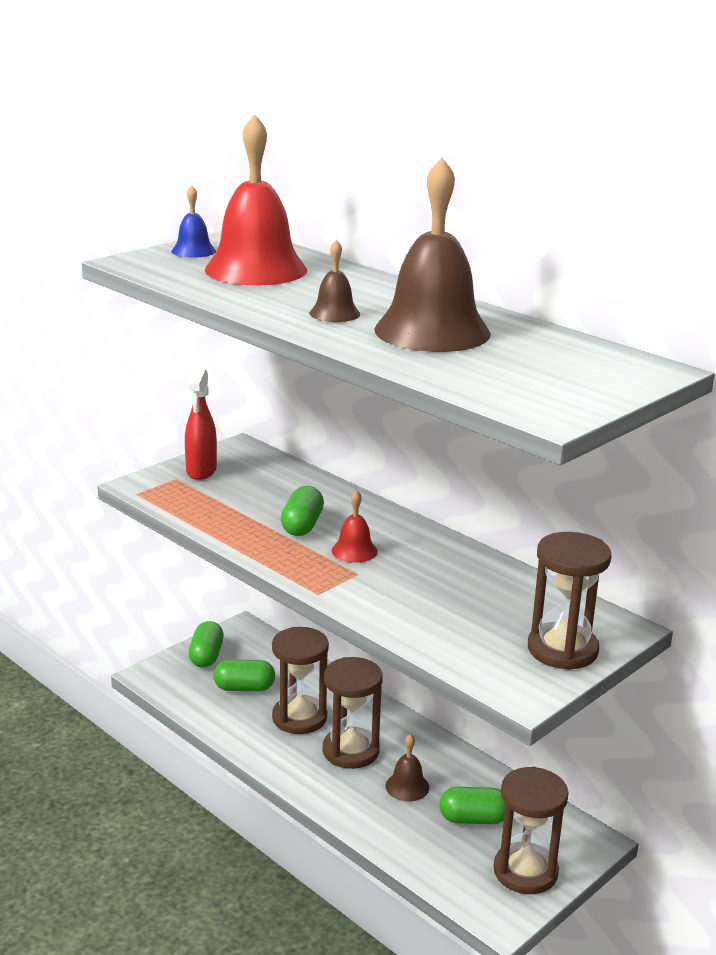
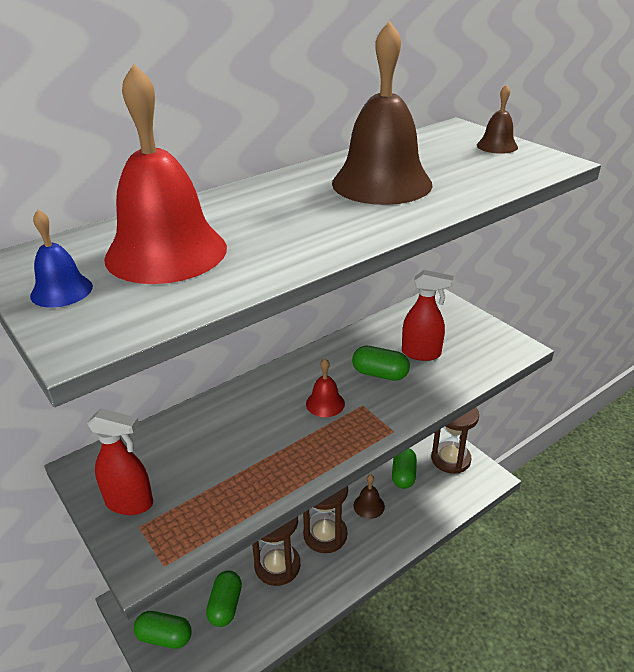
camera: 80 degrees left, 10 degrees up
green capsule [281,486,324,536] -> green capsule moved to [352,346,410,381]
brown bell [309,240,360,322] -> brown bell moved to [477,84,518,154]
brown hourglass [528,532,612,670] -> none
none -> red spray bottle [402,270,454,361]

